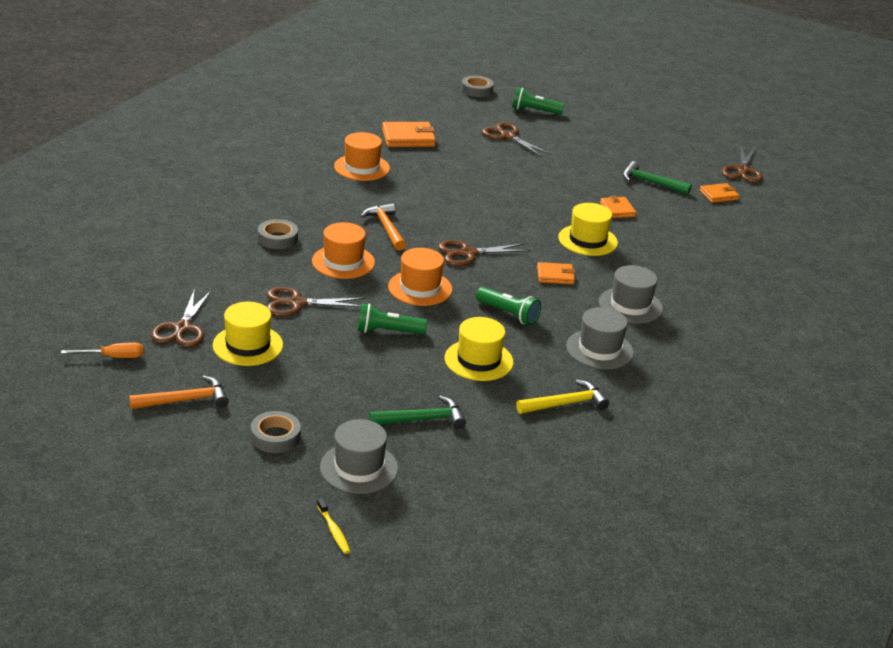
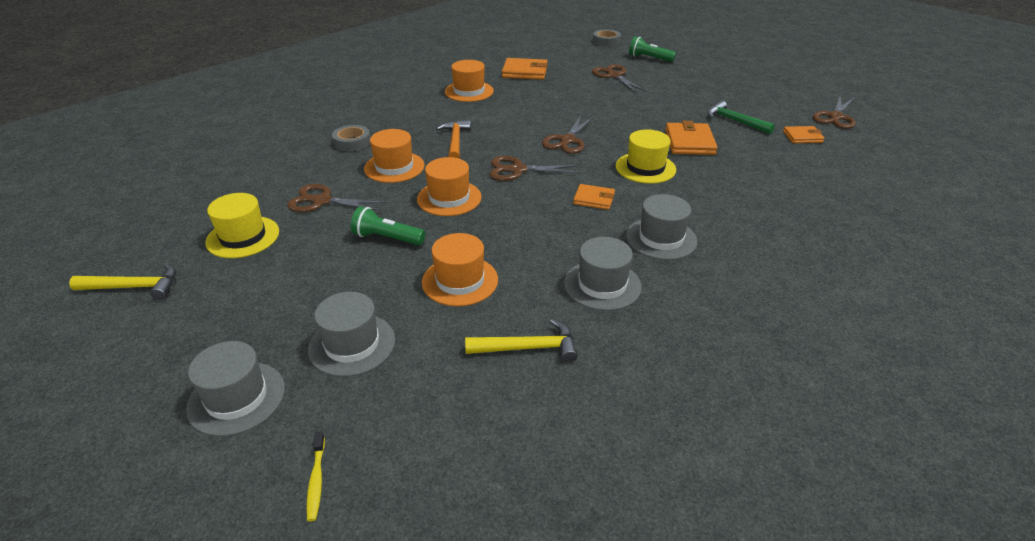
camera: 20 degrees right, 5 degrees up
orange screwdriver [61,343,143,358] -> none
orange hammer [129,376,228,409] -> yellow hammer [69,263,176,300]
brown scissors [151,289,212,347] -> brown scissors moved to [542,116,594,154]
grey tape [251,411,301,453] -> none
yellow toothbrush [317,498,350,554] -> yellow toothbrush moved to [306,432,325,522]
green hammer [369,396,466,429] -> grey hat [308,292,395,377]
yellow hat [445,317,514,381] -> orange hat [422,233,498,306]
green flashlight [476,287,541,325] -> none
orange wallet [600,196,636,218] -> orange wallet [665,121,718,155], size x1.60

